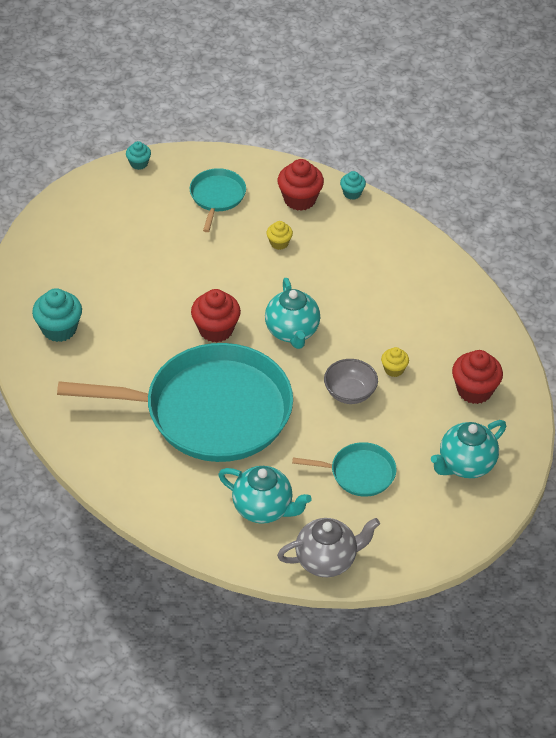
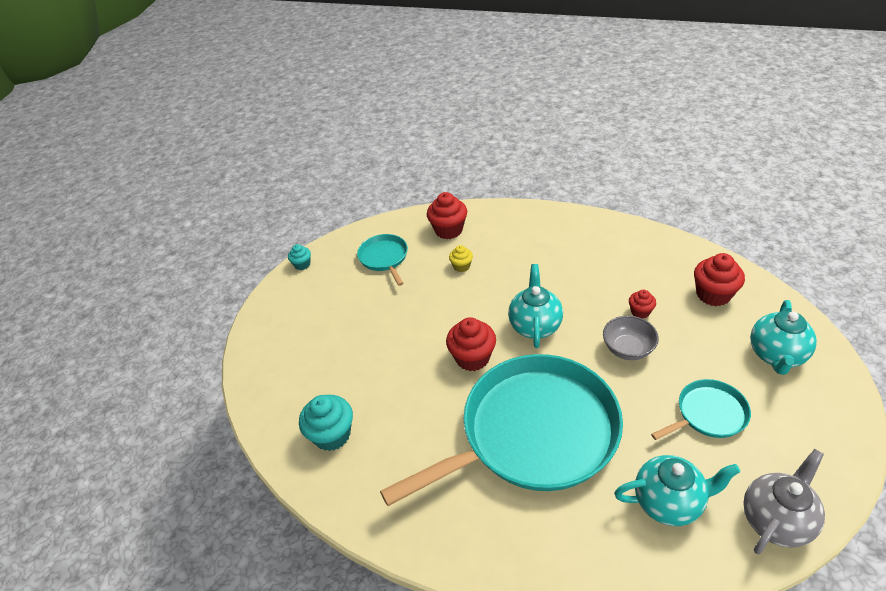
camera: 25 degrees left, 5 degrees down
turquoise teapot [265,278,320,349] -> turquoise teapot turned 135 degrees counterclockwise [508,264,563,348]
turquoise cupcake [340,171,366,200] -> none
yellow cupcake [381,347,409,377] -> red cupcake [629,290,656,319]

